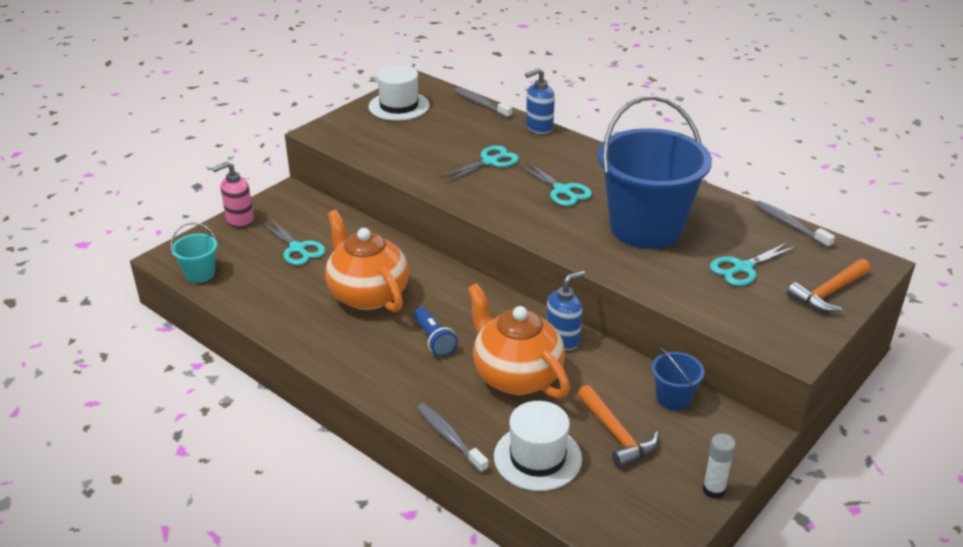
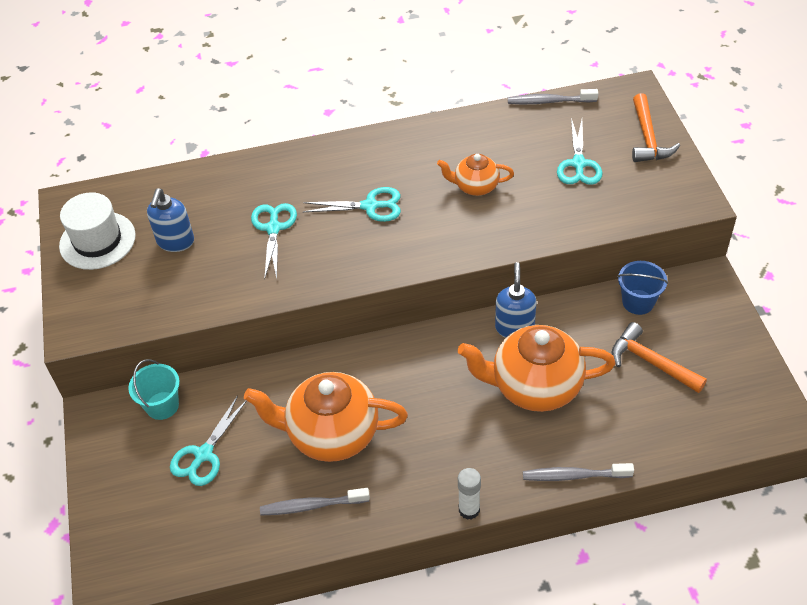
camera: 50 degrees left, 15 degrees up
turquoise bucket [171,223,217,283] -> turquoise bucket moved to [128,359,180,420]
pink soap dispenser [212,161,254,228] -> none
turquoise scissors [262,218,326,265] -> turquoise scissors turned 120 degrees clockwise [170,395,247,486]
blue flashlight [414,307,458,357] -> none
grey toothbrush [454,88,512,118] -> grey toothbrush moved to [260,488,370,515]
white hat [494,401,582,491] -> none
blue soap dispenser [525,68,555,134] -> blue soap dispenser moved to [147,188,194,252]
orange hammer [577,385,658,468] -> orange hammer turned 150 degrees counterclockwise [611,322,707,393]
blue bucket [598,95,712,249] -> orange teapot [437,154,514,196]
white glue stick [703,433,736,499] -> white glue stick moved to [458,468,481,520]

